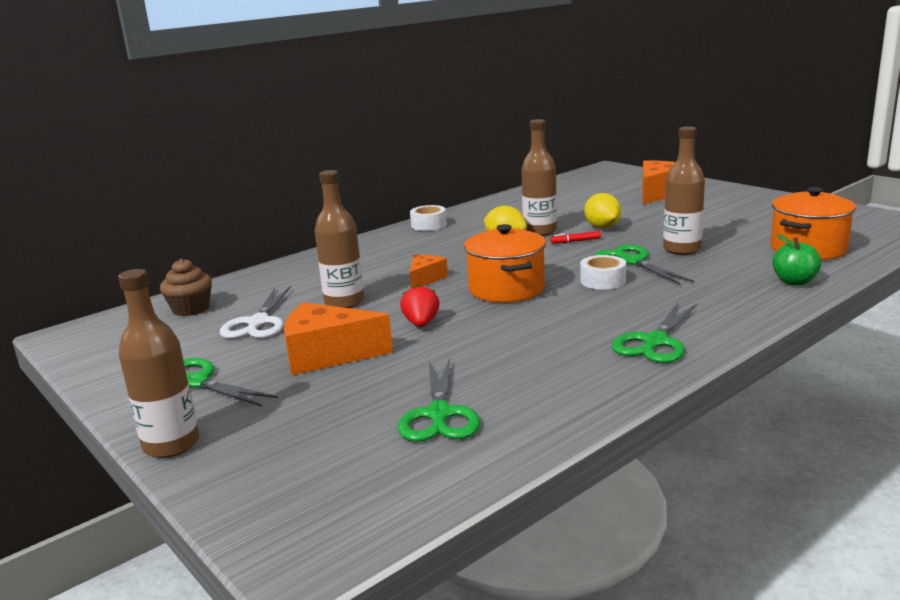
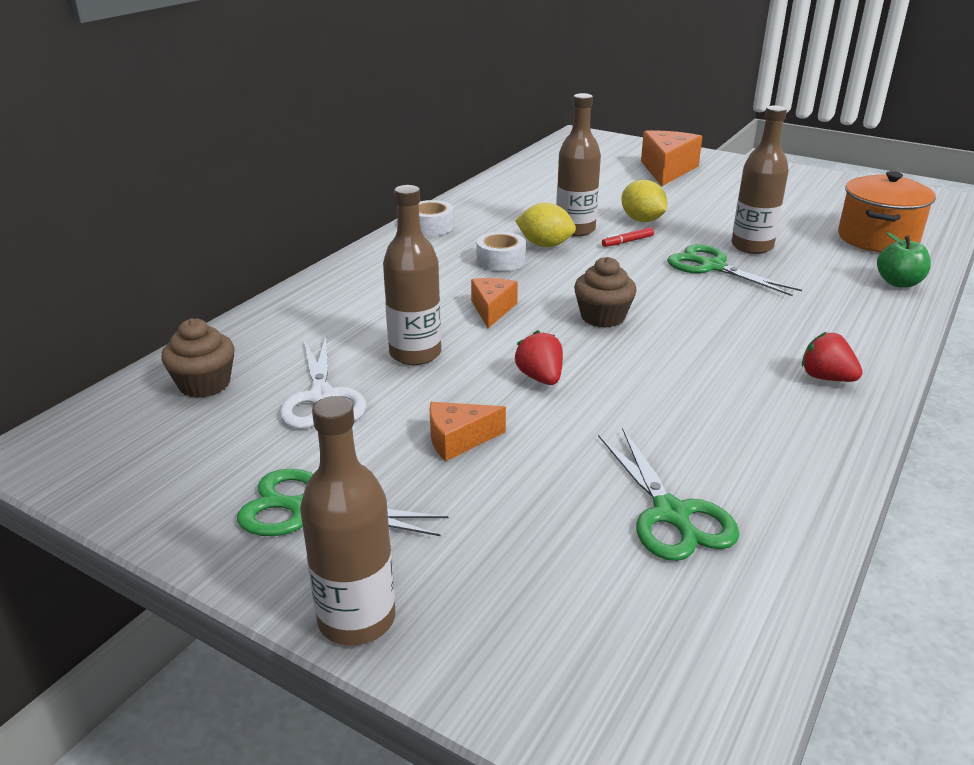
camera: 20 degrees left, 10 degrees up
orange cheese [284,302,393,375] -> orange cheese [430,402,506,461], size x0.57
orange pot [464,224,546,303] -> brown cupcake [574,257,637,328]
white tape [580,255,626,290] -> white tape moved to [477,232,525,271]
green scissors [612,303,697,363] -> red strawberry [802,332,863,382]

